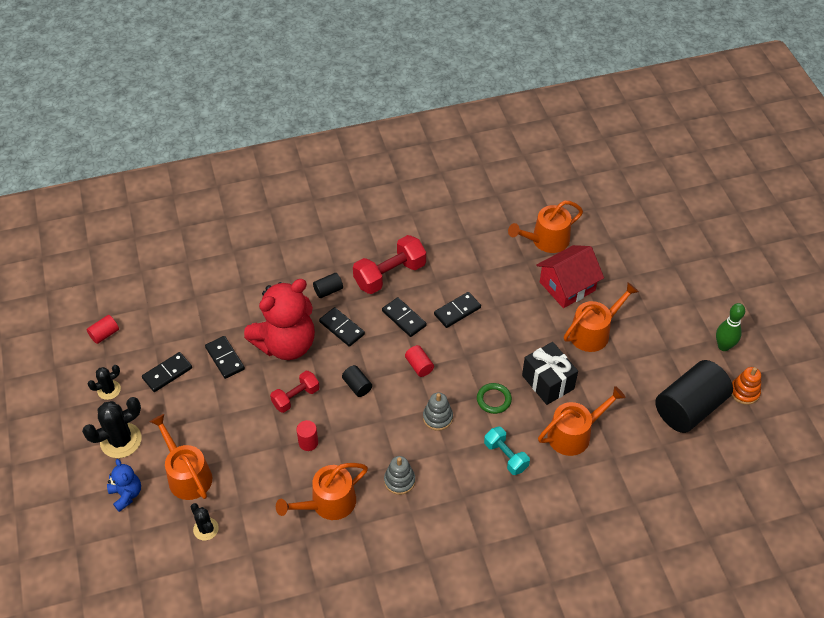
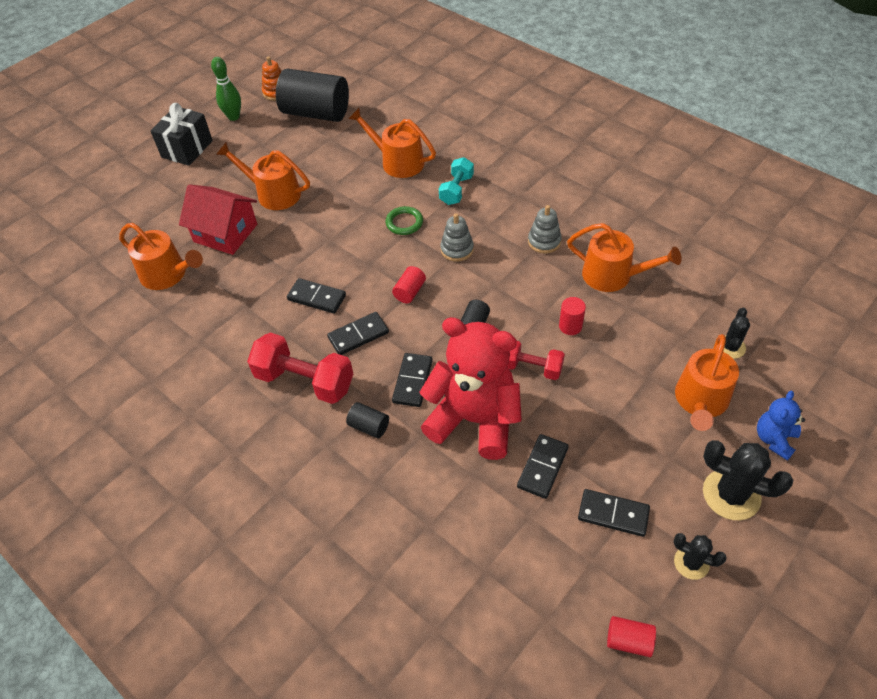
camera: 120 degrees left, 0 degrees up
black domino [382,297,427,337] -> black domino turned 45 degrees clockwise [327,312,389,355]
black gift [522,342,578,405] -> black gift moved to [150,103,213,166]

